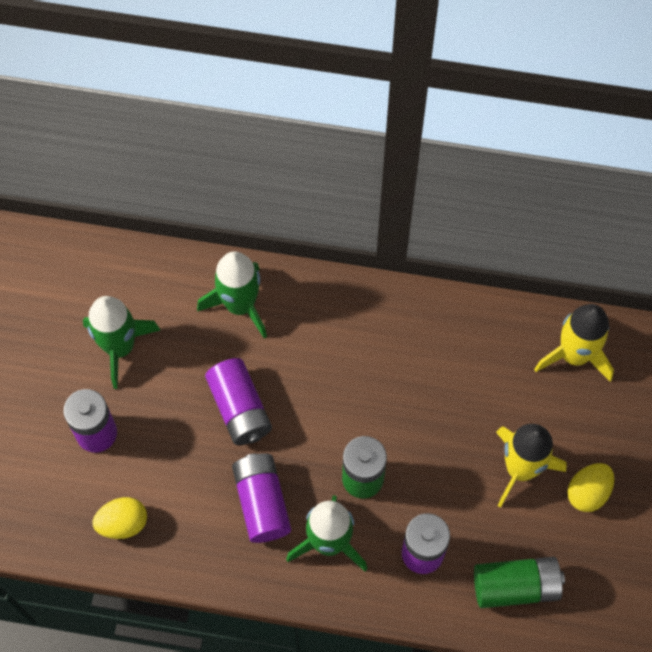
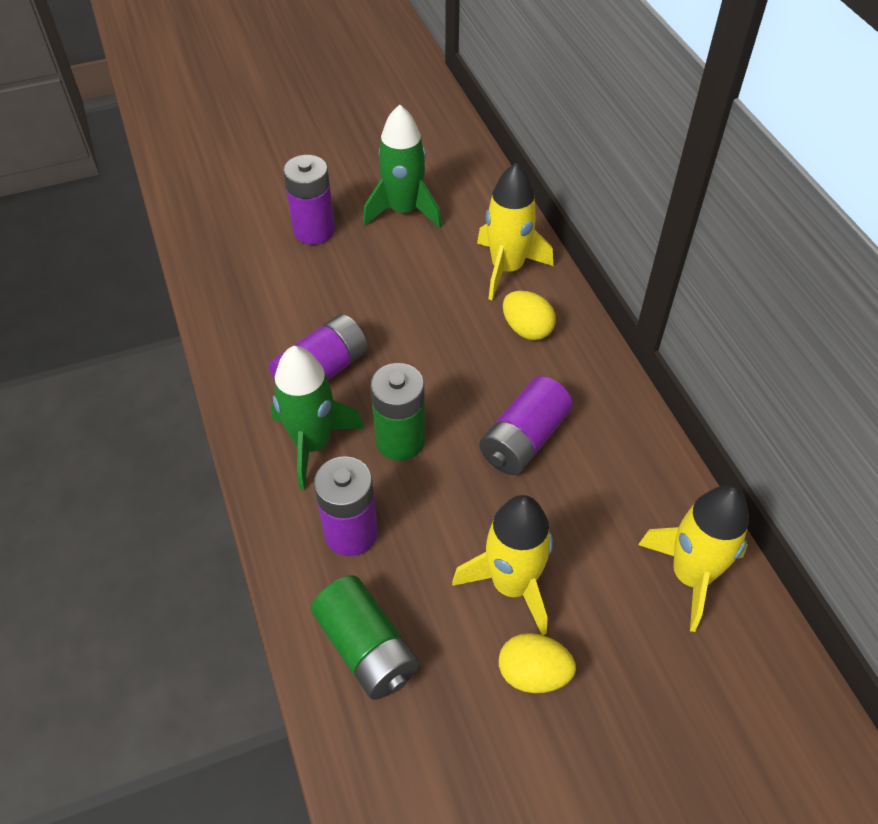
camera: 60 degrees right, 15 degrees down
yellow egg [93,497,147,539] -> yellow egg moved to [503,291,556,340]
green rocket [197,251,267,338] -> yellow rocket [477,163,553,300]
purple battery [205,358,272,445] -> purple battery moved to [479,376,573,475]

